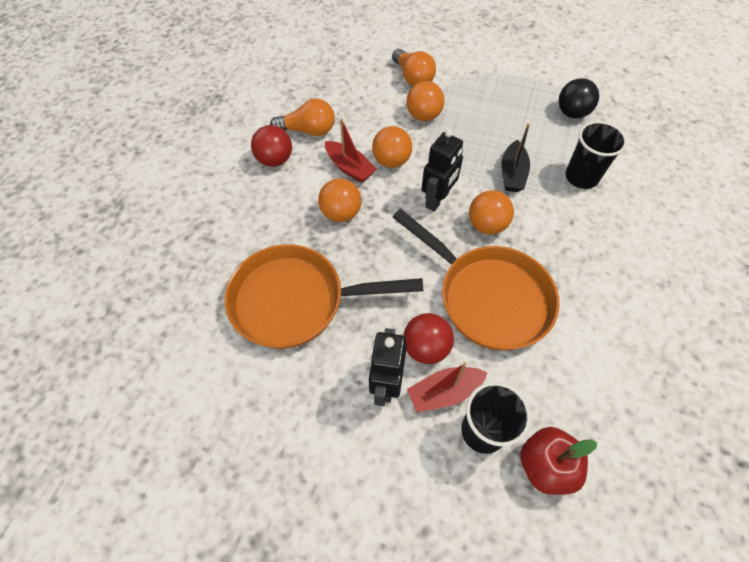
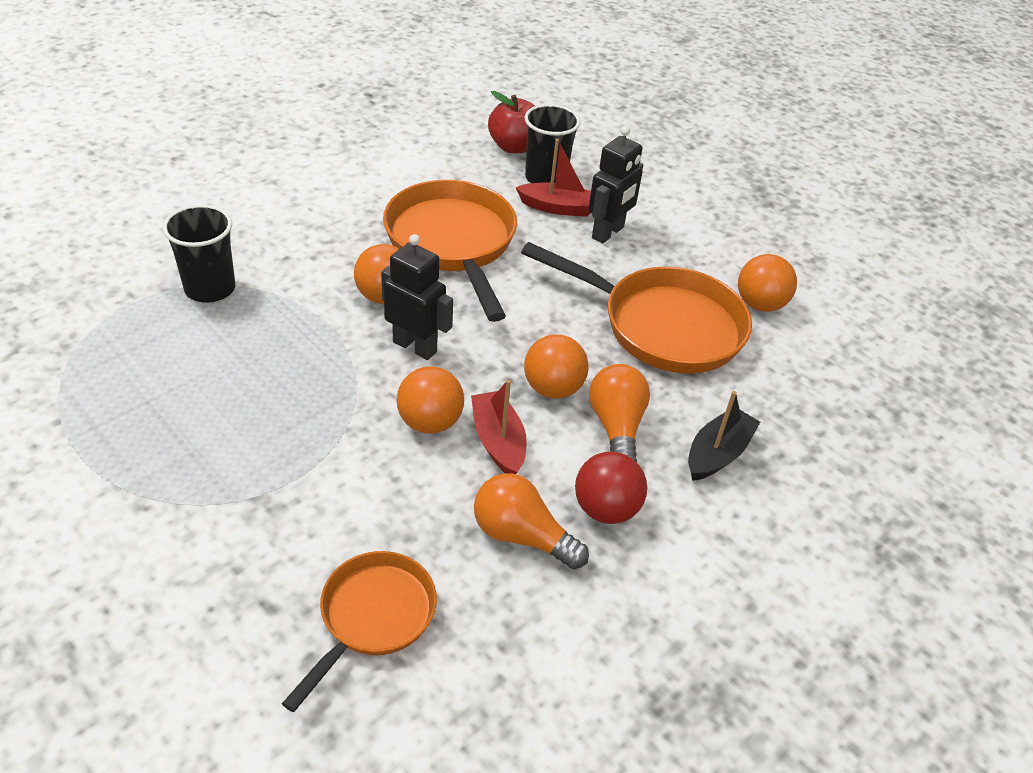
camera: 155 degrees left, 15 degrees down
orange light bulb [392,49,436,86] -> orange light bulb moved to [589,364,650,462]
red ball [403,313,454,364] -> none
orange ball [406,81,445,121] -> orange ball moved to [738,254,797,312]
black robot [421,129,463,212] -> black robot turned 60 degrees clockwise [381,234,453,360]
black boat [501,123,530,192] -> black boat moved to [688,391,760,481]
black ball [559,78,599,119] -> none
none -> orange pan [282,551,437,712]

